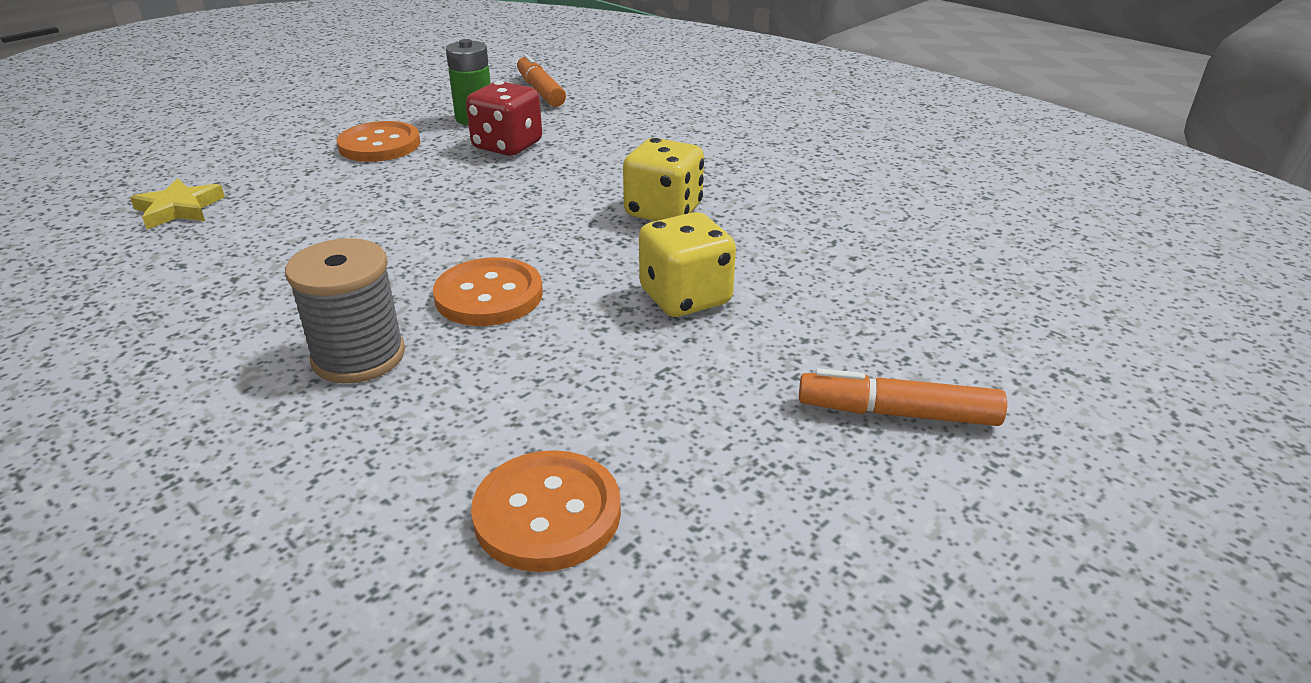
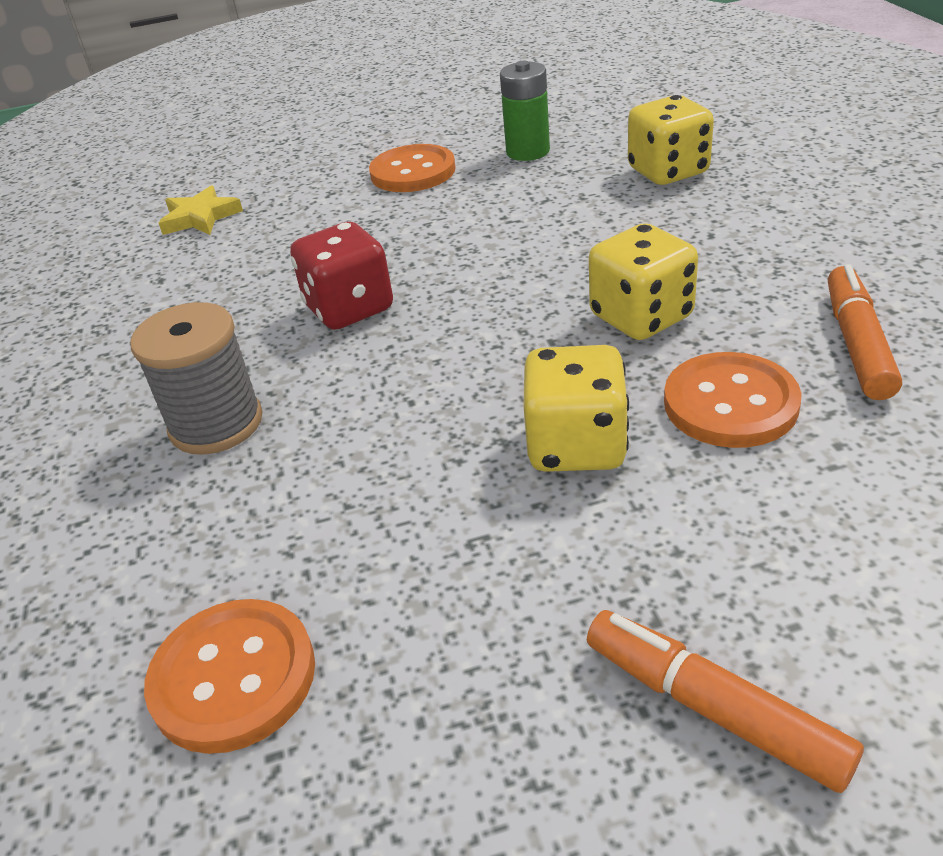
camera: 35 degrees right, 5 degrees up
orange button [433,257,543,326] -> orange button moved to [664,352,802,448]
red dice [466,81,542,156] -> red dice moved to [290,222,393,330]
orange marker [517,54,566,107] -> orange marker moved to [828,264,902,400]
none -> yellow dice [628,95,714,185]

